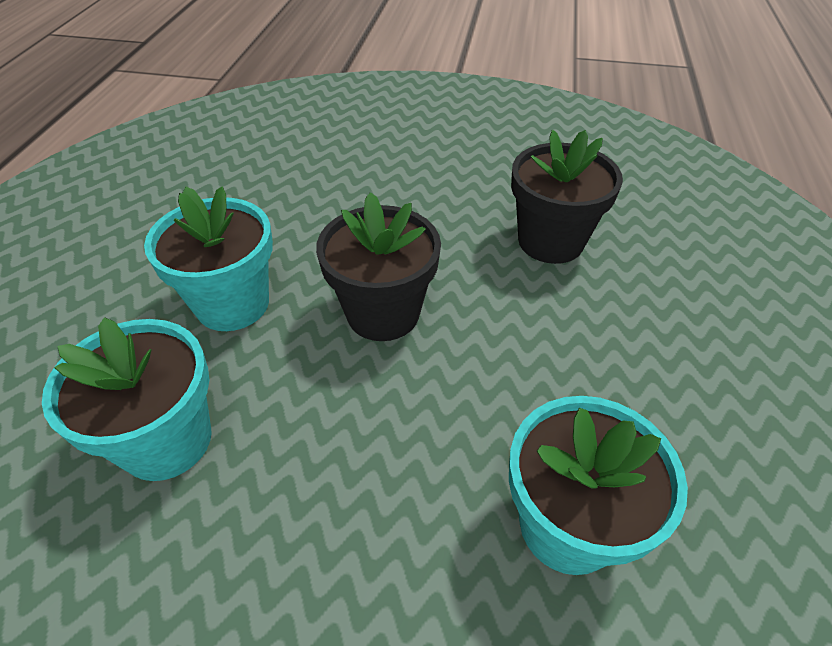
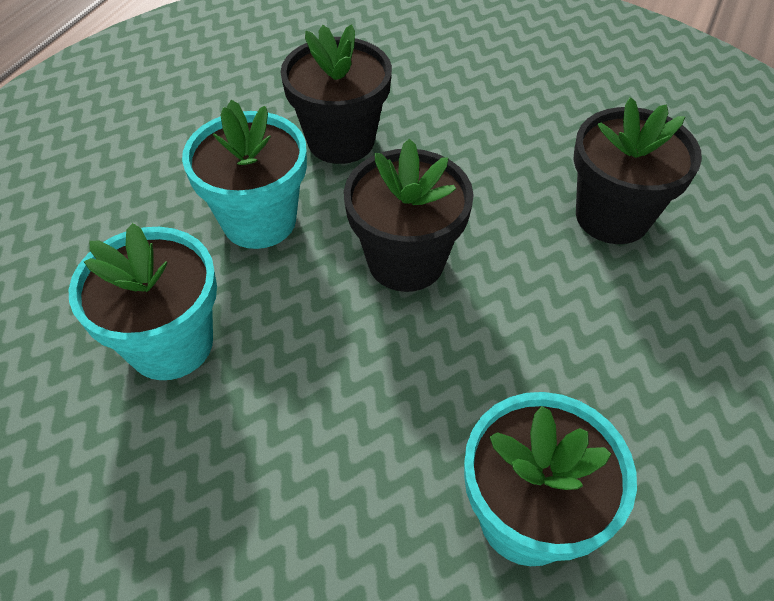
camera: 15 degrees right, 5 degrees up
none -> black flower pot [280,25,392,164]

